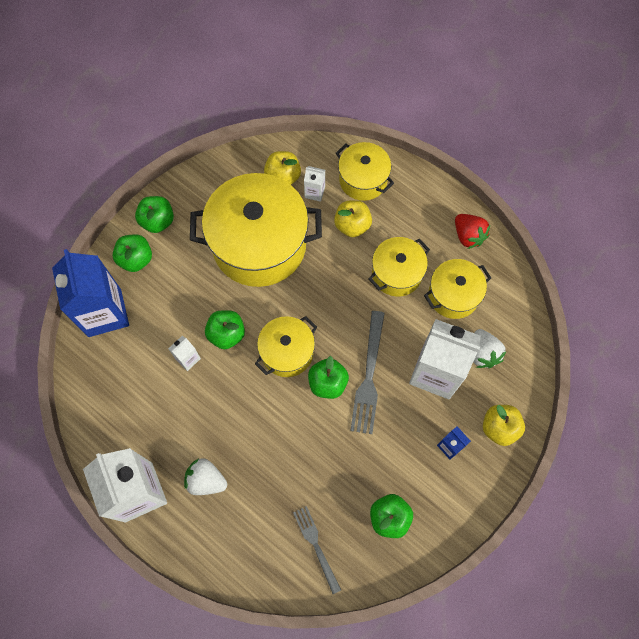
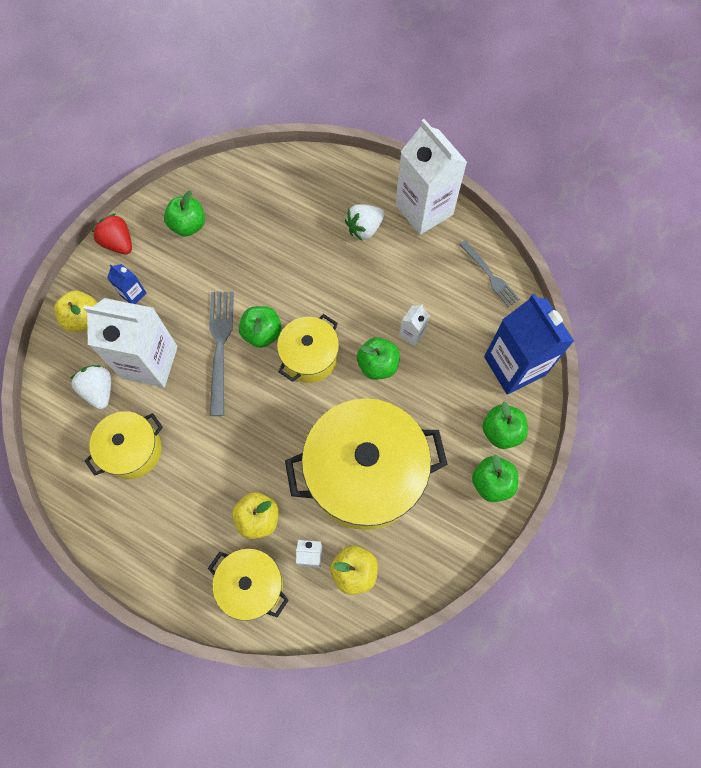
camera: 170 degrees right, 0 degrees up
white strawberry [184,458,227,495] -> white strawberry turned 135 degrees clockwise [345,204,384,241]
grey fork [293,506,341,594] -> grey fork moved to [459,240,520,307]
yellow pot [368,237,430,296] -> none
red strawberry [455,214,490,249] -> red strawberry moved to [92,214,132,254]

